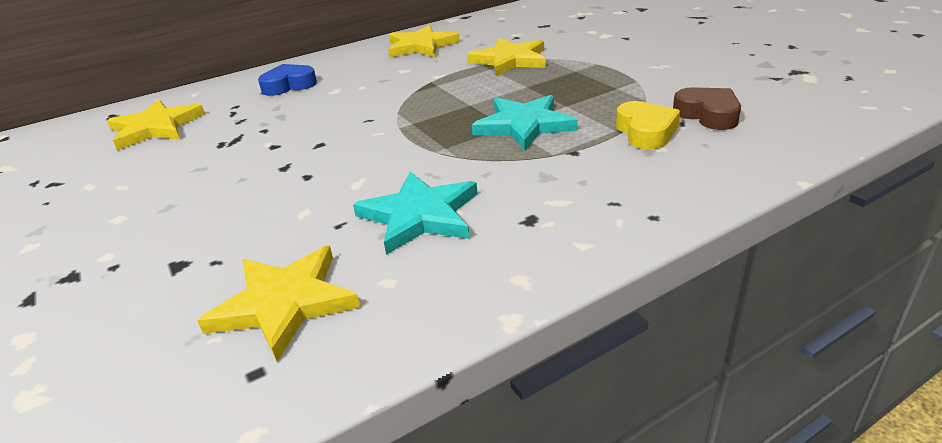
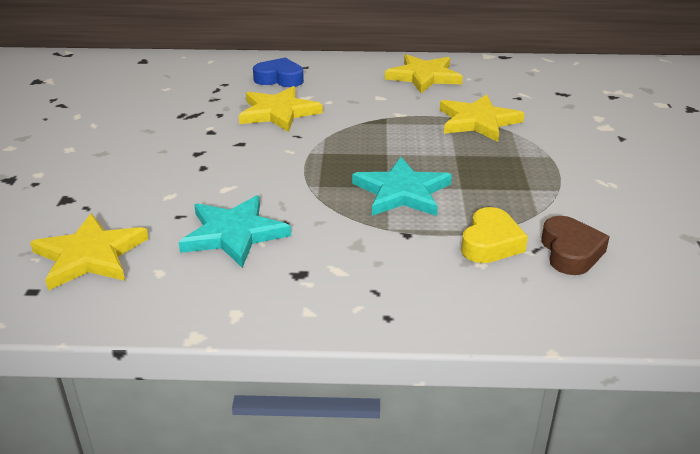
camera: 30 degrees right, 0 degrees up
yellow star [107,100,205,150] -> yellow star moved to [239,86,323,132]

